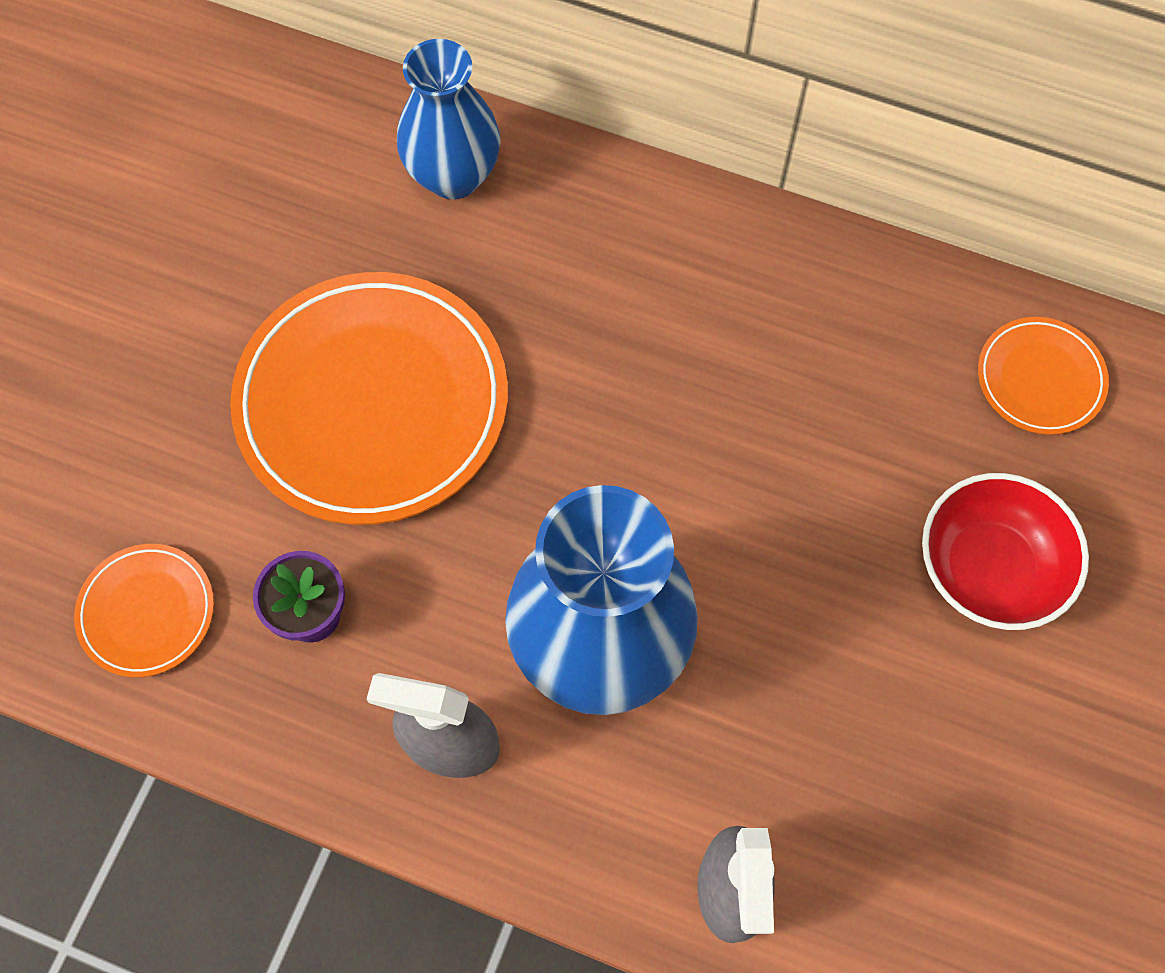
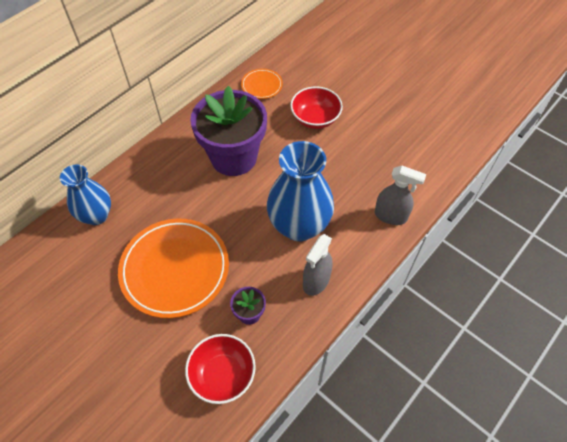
camera: 70 degrees left, 10 degrees down
orange plate [74,544,214,677] -> red bowl [185,334,256,404]
none -> purple flower pot [190,86,267,176]

